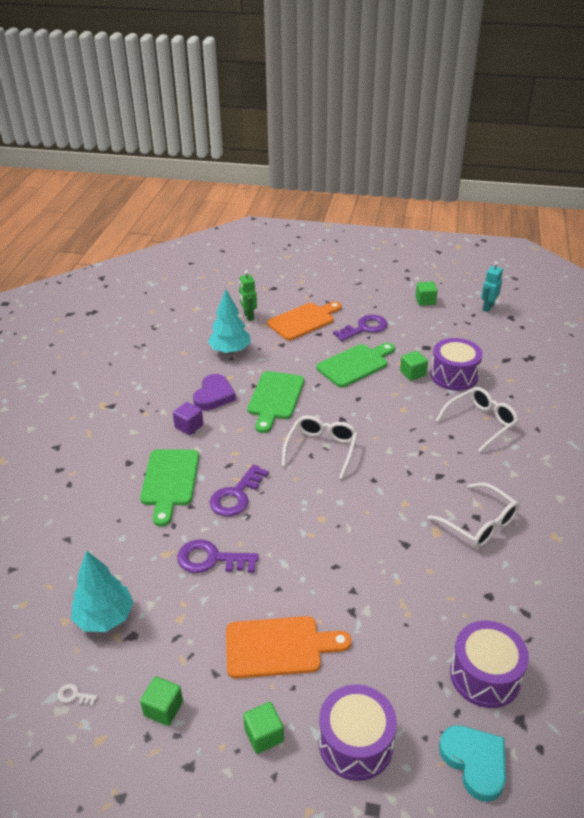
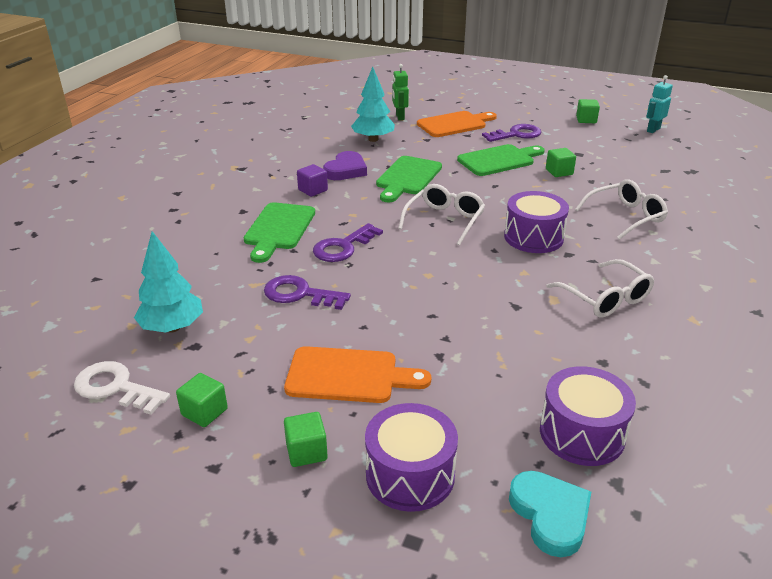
camera: 10 degrees right, 5 degrees down
white key [57,684,98,706] -> white key [74,361,170,415], size x2.31
purple drum [430,338,483,391] -> purple drum moved to [504,191,569,253]

